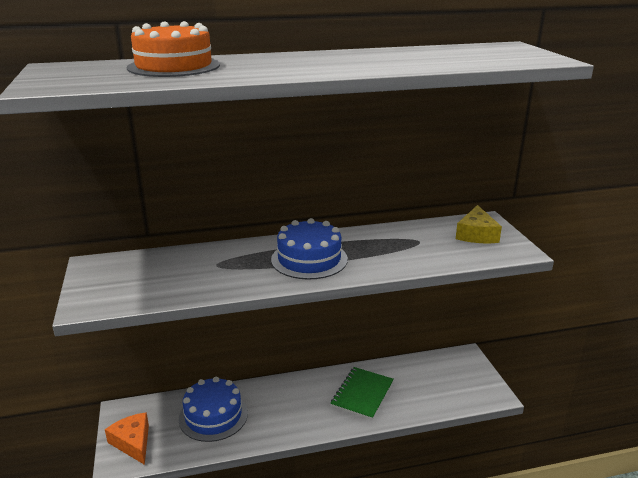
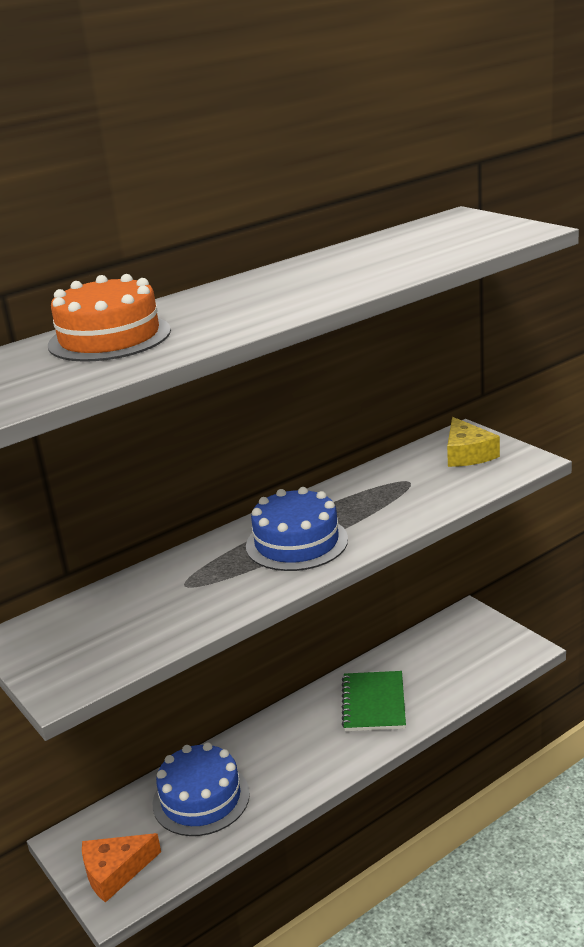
camera: 20 degrees left, 0 degrees up
orange cheese [105,412,149,465] -> orange cheese turned 60 degrees counterclockwise [82,833,161,903]

